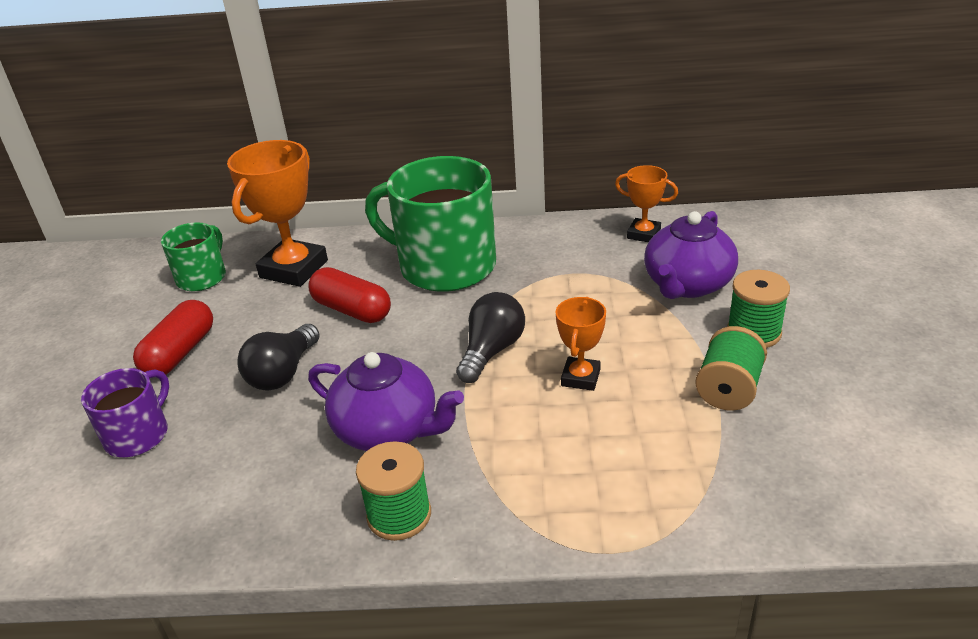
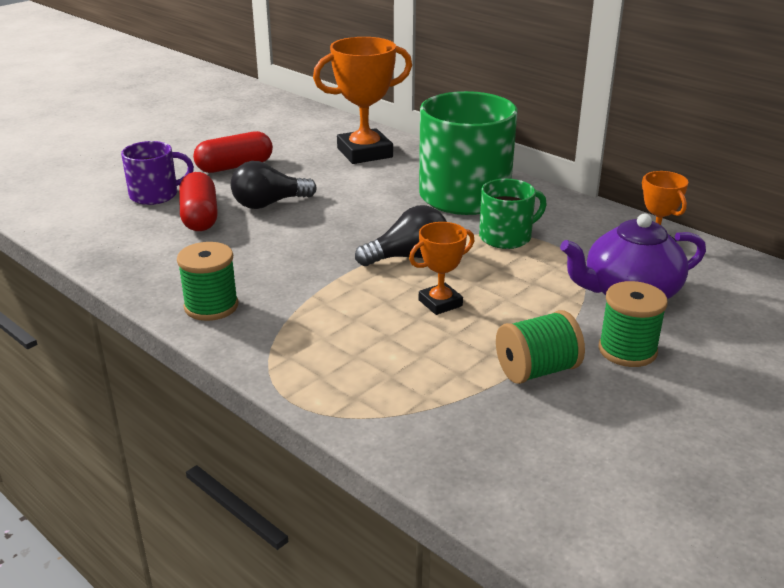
camera: 40 degrees right, 5 degrees down
green mug [161,222,226,291] -> green mug moved to [479,179,547,249]
red capsule [308,267,391,323] -> red capsule moved to [179,172,218,231]
purple teapot [308,352,464,451] -> none

